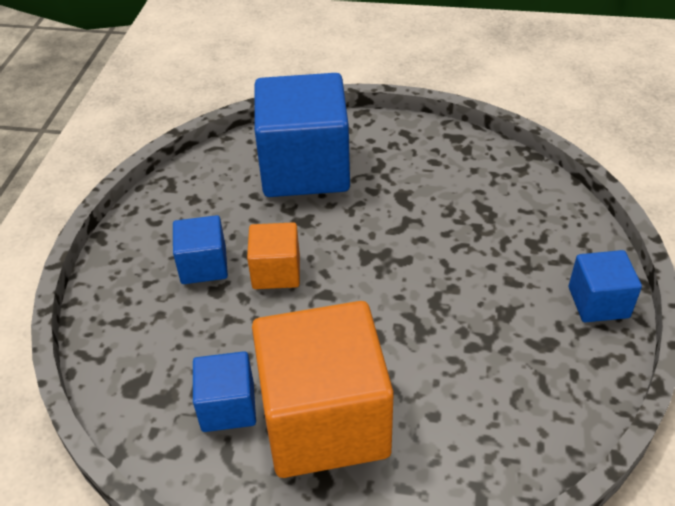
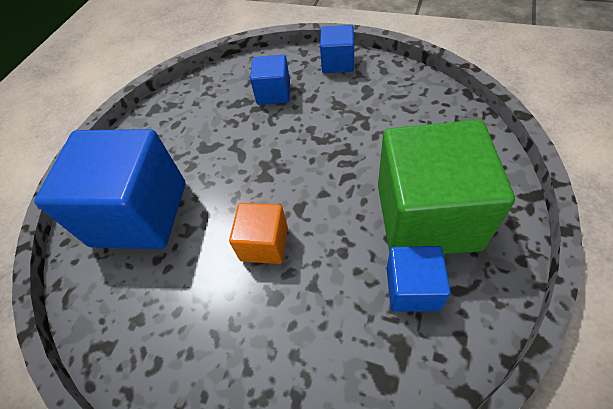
camera: 75 degrees left, 10 degrees up
blue cube [173,215,228,284] -> blue cube moved to [250,55,290,105]
orange cube [252,301,394,478] -> green cube [378,120,515,254]

